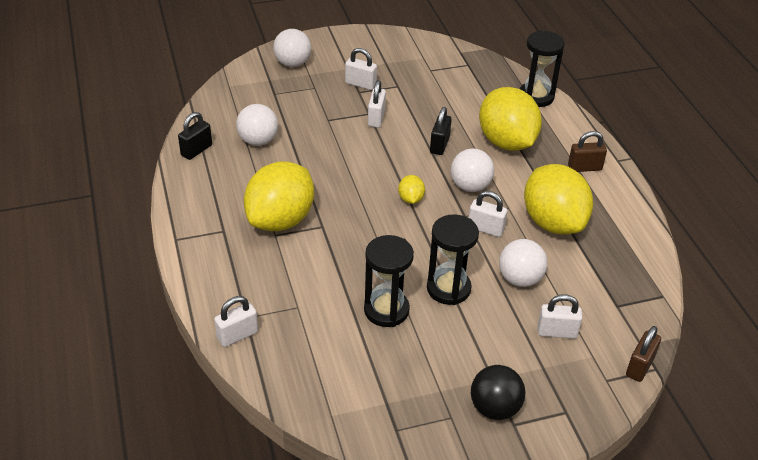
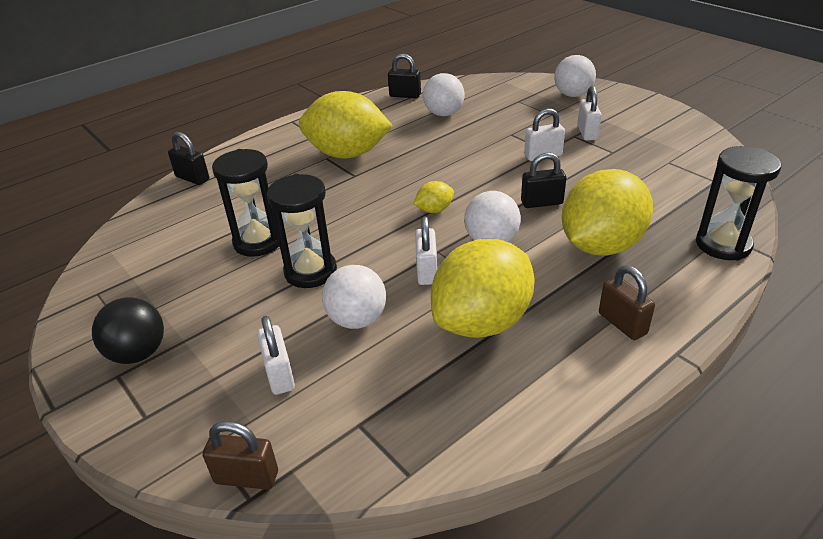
camera: 70 degrees right, 5 degrees down
white padlock [214,296,258,347] -> black padlock [168,132,209,185]

